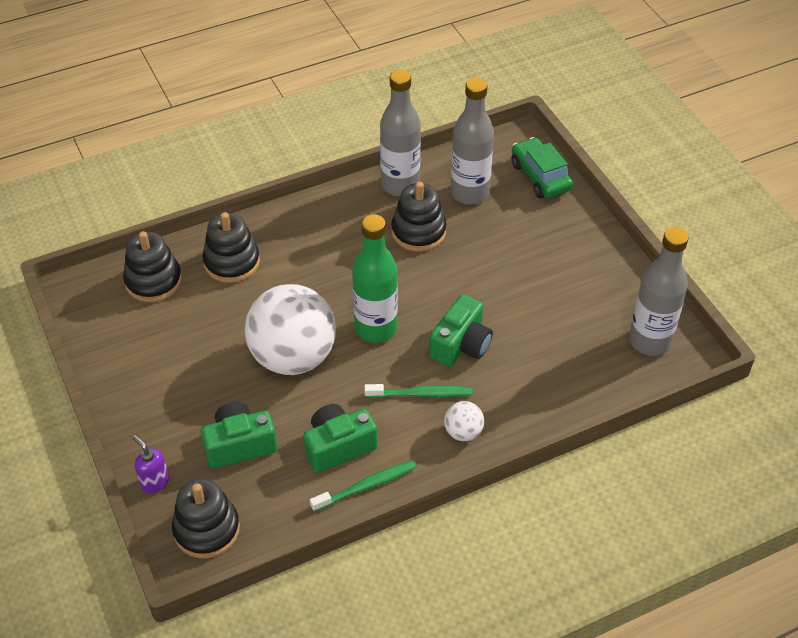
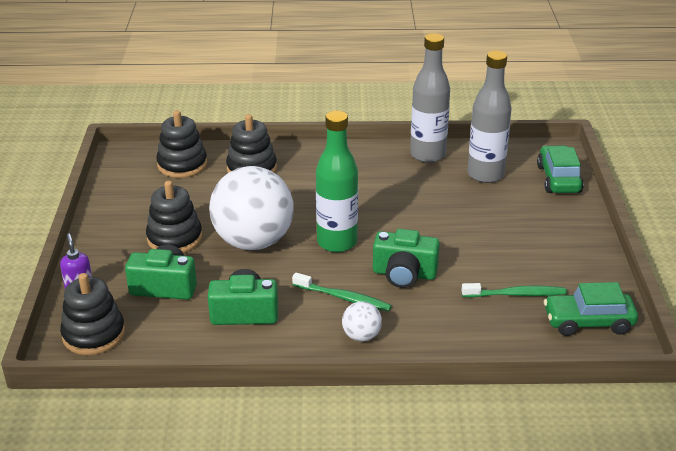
camera: 25 degrees right, 15 degrees down
green toothbrush [310,460,417,512] -> green toothbrush moved to [461,283,567,297]
black stacking toy [391,182,447,252] -> black stacking toy moved to [146,181,202,253]
green camera [429,294,493,367] -> green camera turned 45 degrees clockwise [373,229,440,288]
grey bottle [629,227,689,356] -> green car [544,282,638,336]

